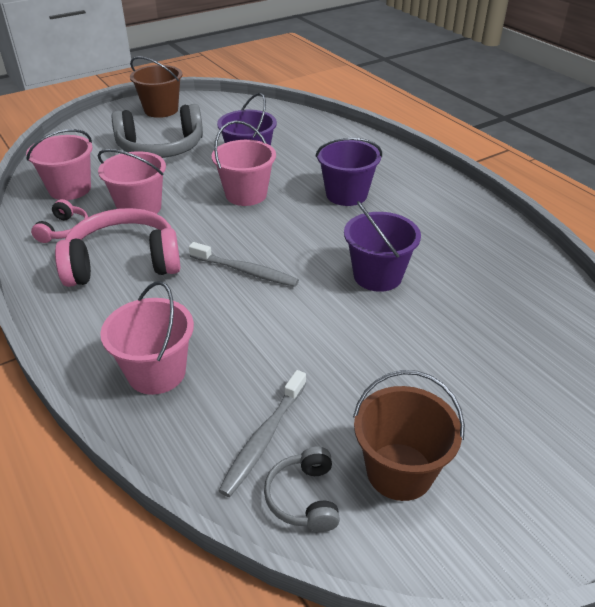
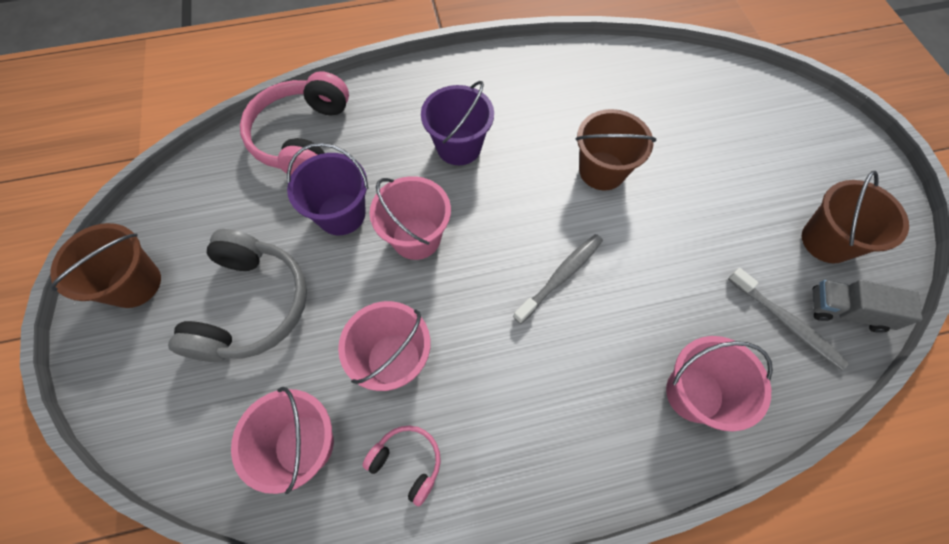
camera: 70 degrees left, 25 degrees up
pink headphones [55,208,181,287] -> pink headphones moved to [240,71,349,175]
grey headphones [264,447,340,532] -> grey truck [812,280,922,333]
purple bucket [344,201,421,292] -> brown bucket [576,109,656,190]

